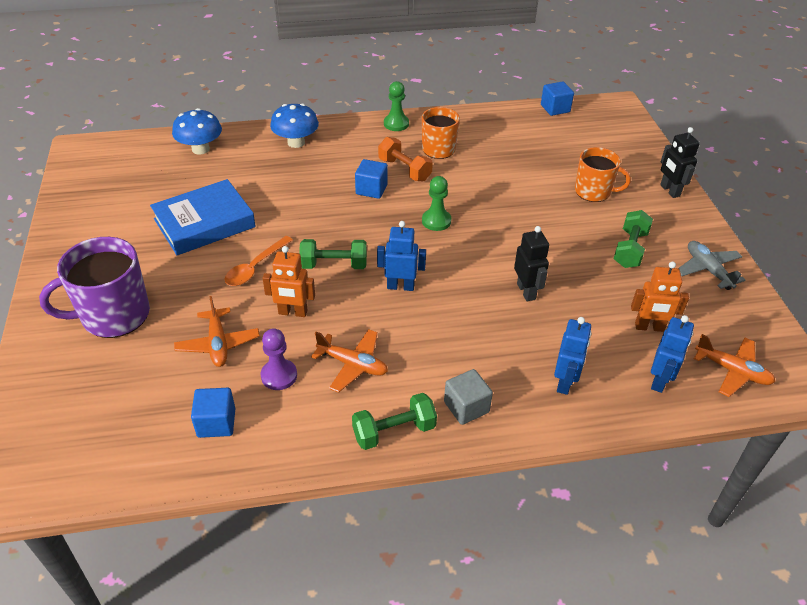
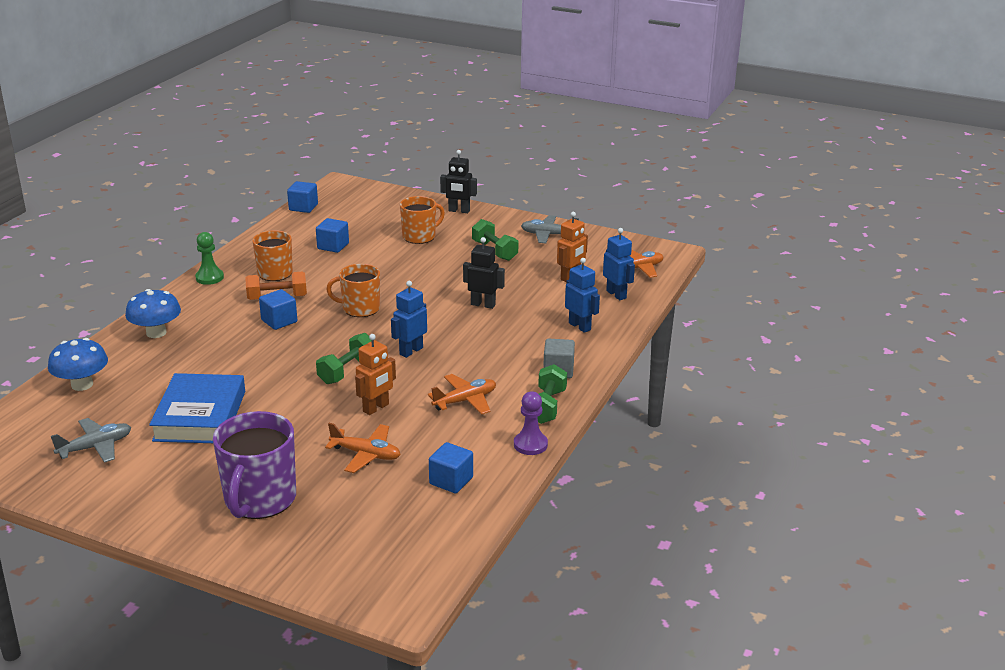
camera: 55 degrees left, 15 degrees down
orange spoon [224,236,293,286] -> none
purple pawn [261,328,297,390] -> purple pawn moved to [514,392,548,455]
green pawn [422,176,451,231] -> orange mug [326,264,380,317]
none -> grey plane [51,418,131,463]
none -> blue cube [316,218,349,253]

